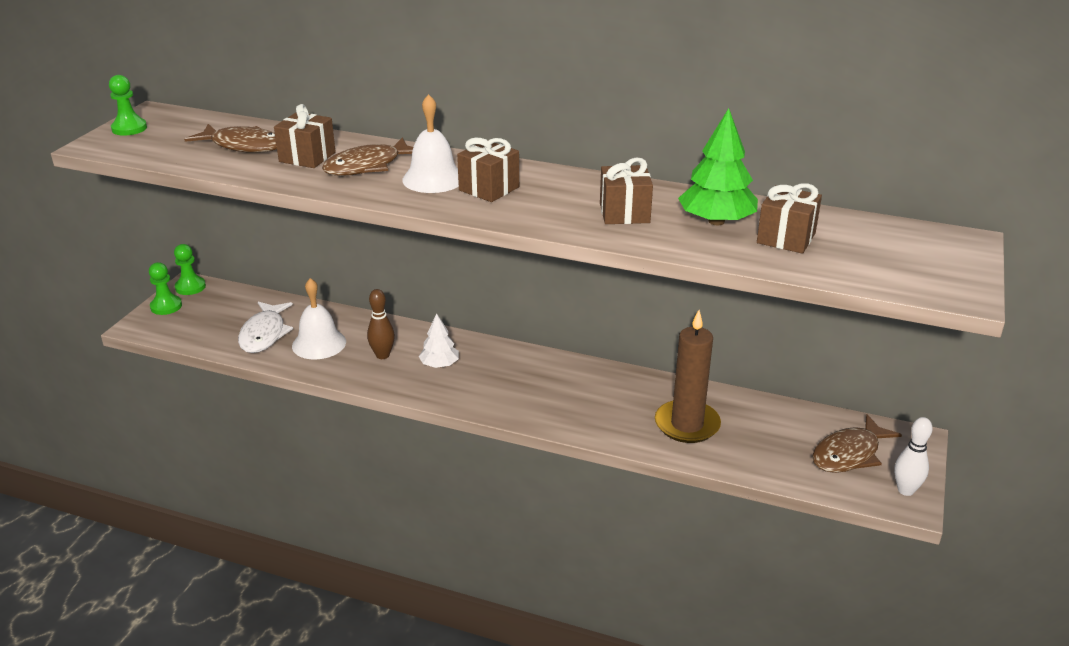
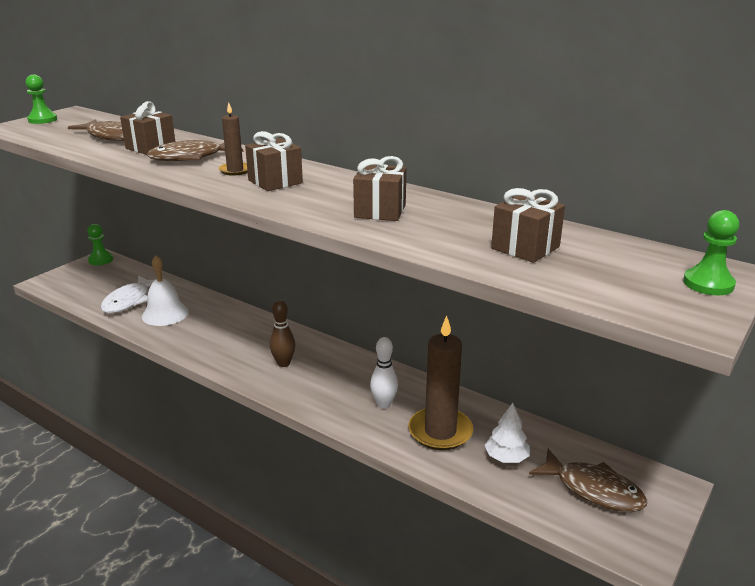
camera: 15 degrees right, 5 degrees down
green pawn [149,262,182,315] -> green pawn moved to [683,210,739,295]
brown bowling pin [367,289,395,359] -> brown bowling pin moved to [270,300,295,367]
white bell [402,94,459,193] -> brown candle [218,103,248,176]
white tree [419,314,459,368] -> white tree moved to [485,403,530,463]
green tree [678,108,758,225] -> none
brown fish [812,414,902,473] -> brown fish turned 120 degrees counterclockwise [529,449,647,512]
white bowling pin [894,417,933,496] -> white bowling pin moved to [370,337,398,409]

